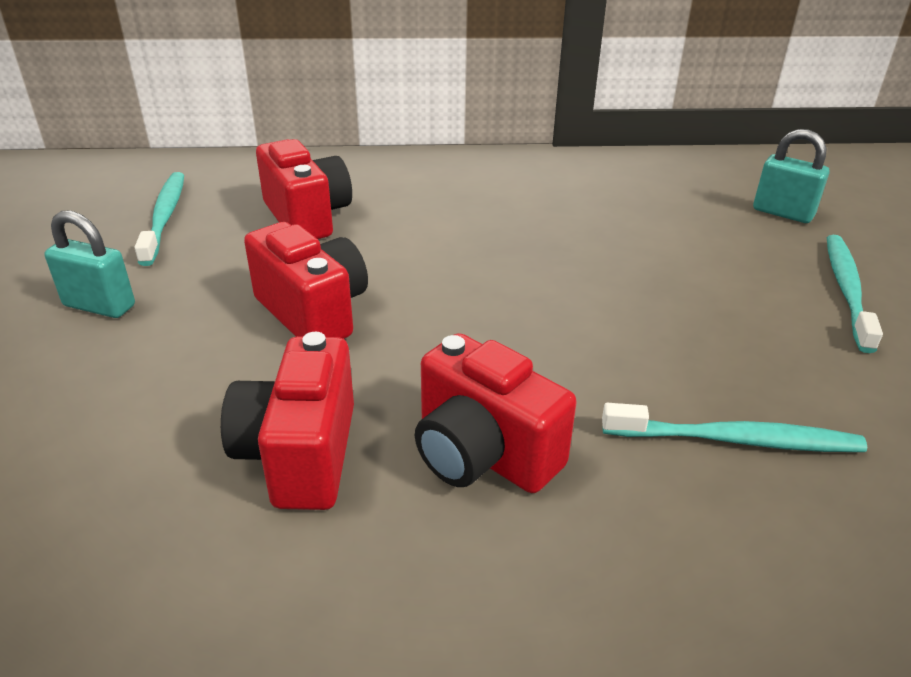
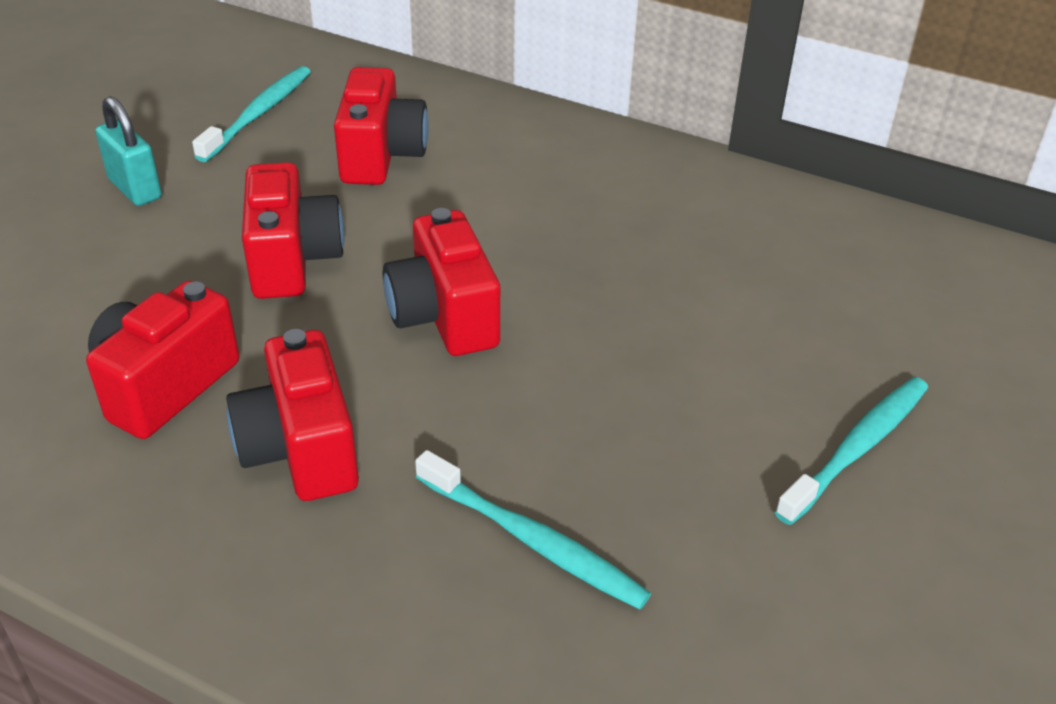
camera: 30 degrees right, 5 degrees up
turquoise padlock [753,129,829,223] -> none
none -> red camera [383,208,500,356]

